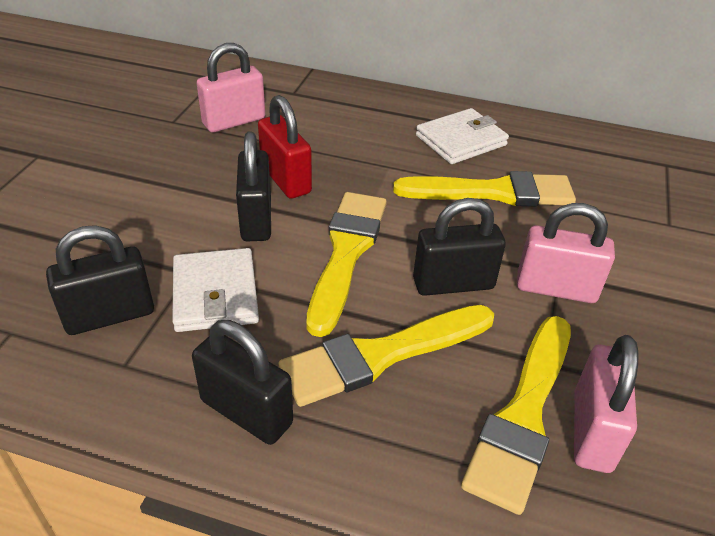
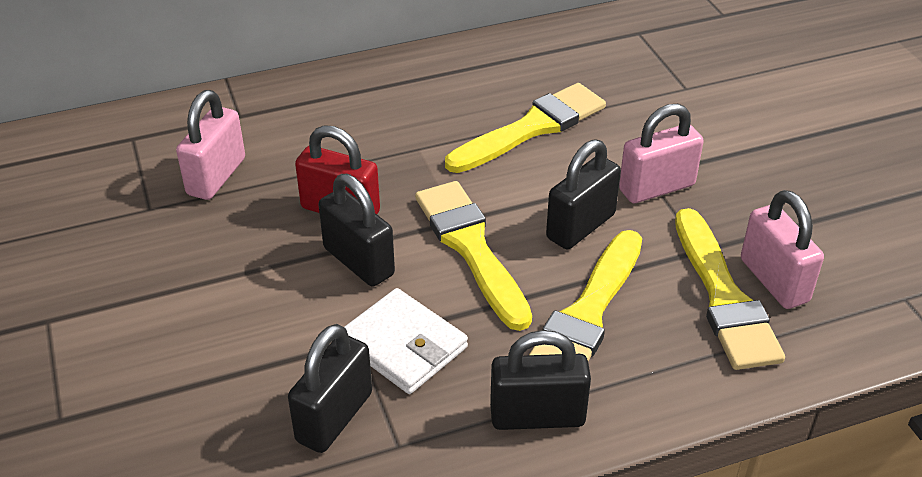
camera: 35 degrees left, 0 degrees up
white wallet [416,108,509,164] -> none

